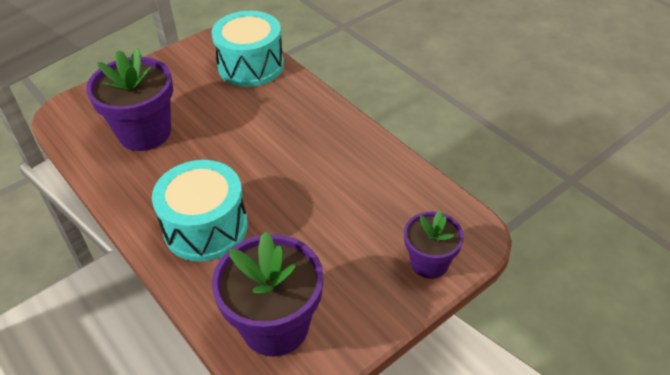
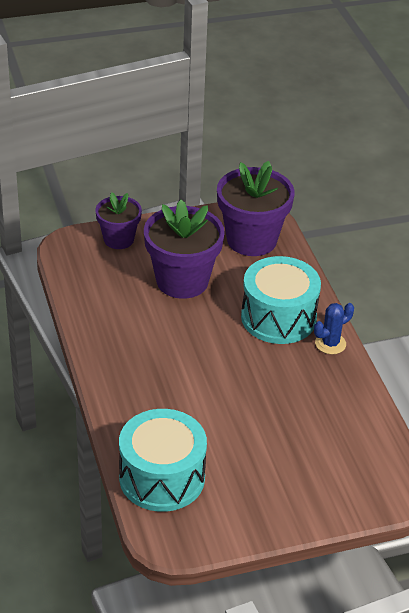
camera: 160 degrees left, 5 degrees down
purple flower pot [86,48,173,151] -> purple flower pot moved to [144,200,225,299]
none -> blue cactus [314,303,354,354]

